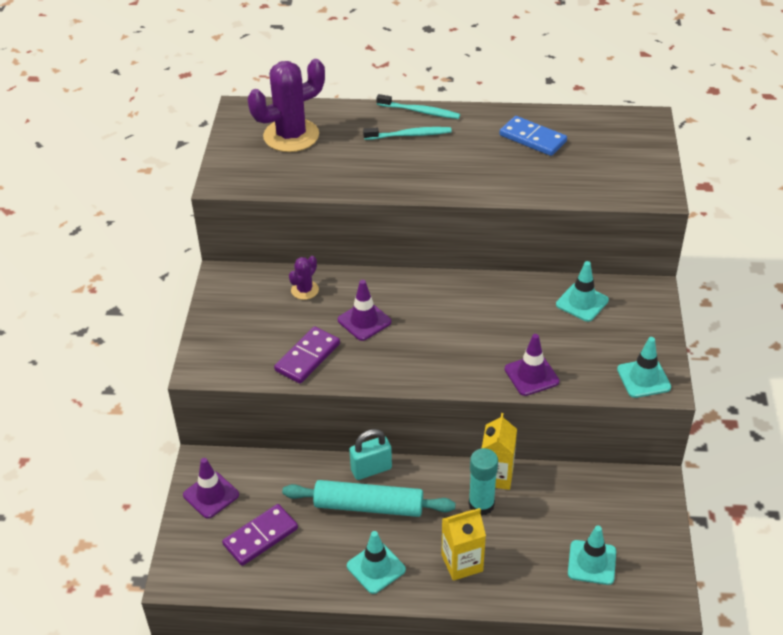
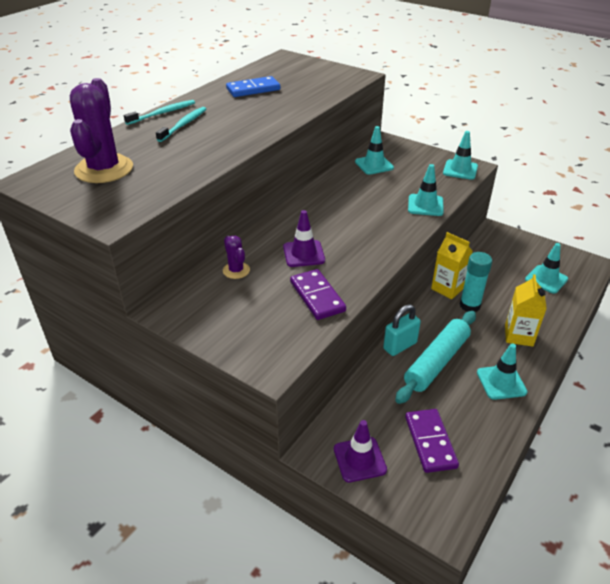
camera: 60 degrees left, 5 degrees down
turquoise padlock [349,429,392,480] -> turquoise padlock turned 45 degrees clockwise [383,304,421,356]
purple traffic cone [505,334,559,396] -> turquoise traffic cone [408,164,444,216]

